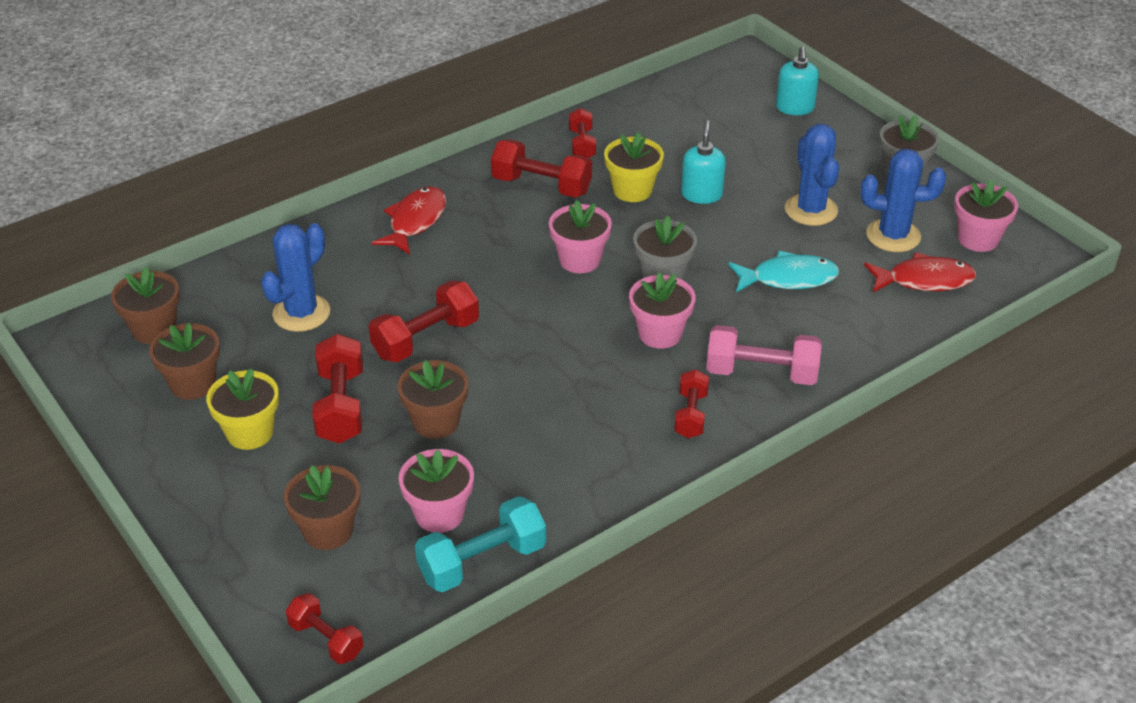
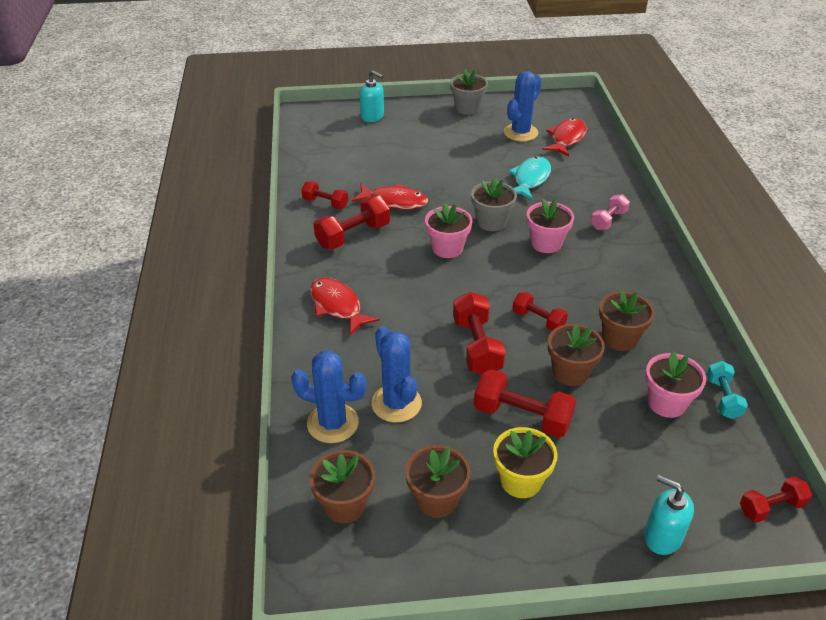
camera: 60 degrees left, 0 degrees up
brown flower pot [284,465,360,550] -> brown flower pot moved to [599,291,654,351]
turquoise dumbbell [415,496,546,592] -> turquoise dumbbell [706,361,748,419], size x0.63
yellow flower pot [604,132,664,202] -> red fish [352,184,428,209]
red dumbbell [674,369,709,438] -> red dumbbell moved to [512,292,568,331]
turquoise soap dispenser [681,120,726,204] -> turquoise soap dispenser moved to [644,475,694,555]
pink dumbbell [706,325,822,385] -> pink dumbbell [591,194,630,230], size x0.63
blue cactus [785,124,839,226] -> blue cactus moved to [291,350,367,443]
pink flower pot [954,180,1018,252] -> none

